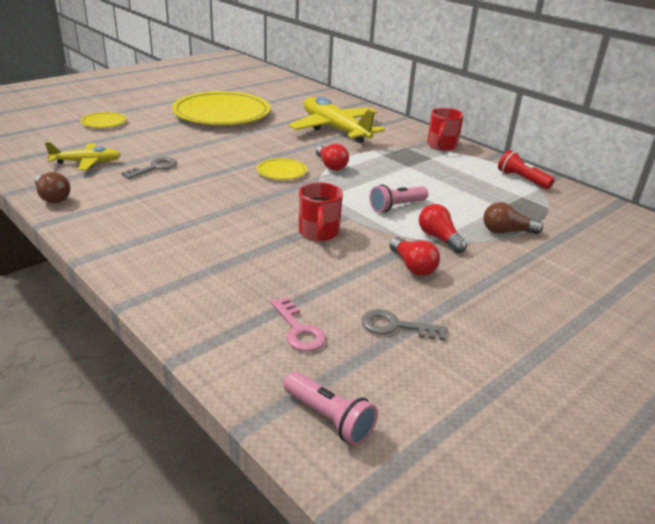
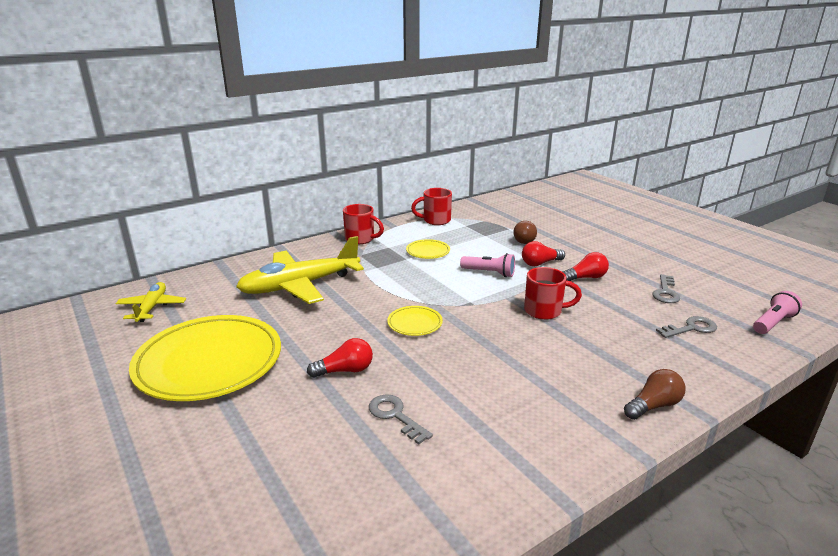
camera: 80 degrees left, 5 degrees down
brown light bulb [35,172,70,203] -> brown light bulb moved to [624,369,686,420]
yellow plane [45,142,121,170] -> yellow plane moved to [116,282,186,322]
yellow plate [80,112,127,128] -> yellow plate moved to [406,239,450,259]
pink key [271,297,326,352] -> grey key [656,316,717,338]
red light bulb [316,144,349,171] -> red light bulb moved to [307,338,373,378]
pink flashlight [370,185,428,213] -> pink flashlight turned 45 degrees counterclockwise [460,253,515,277]
red flashlight [498,150,555,189] -> red mug [411,188,452,225]

